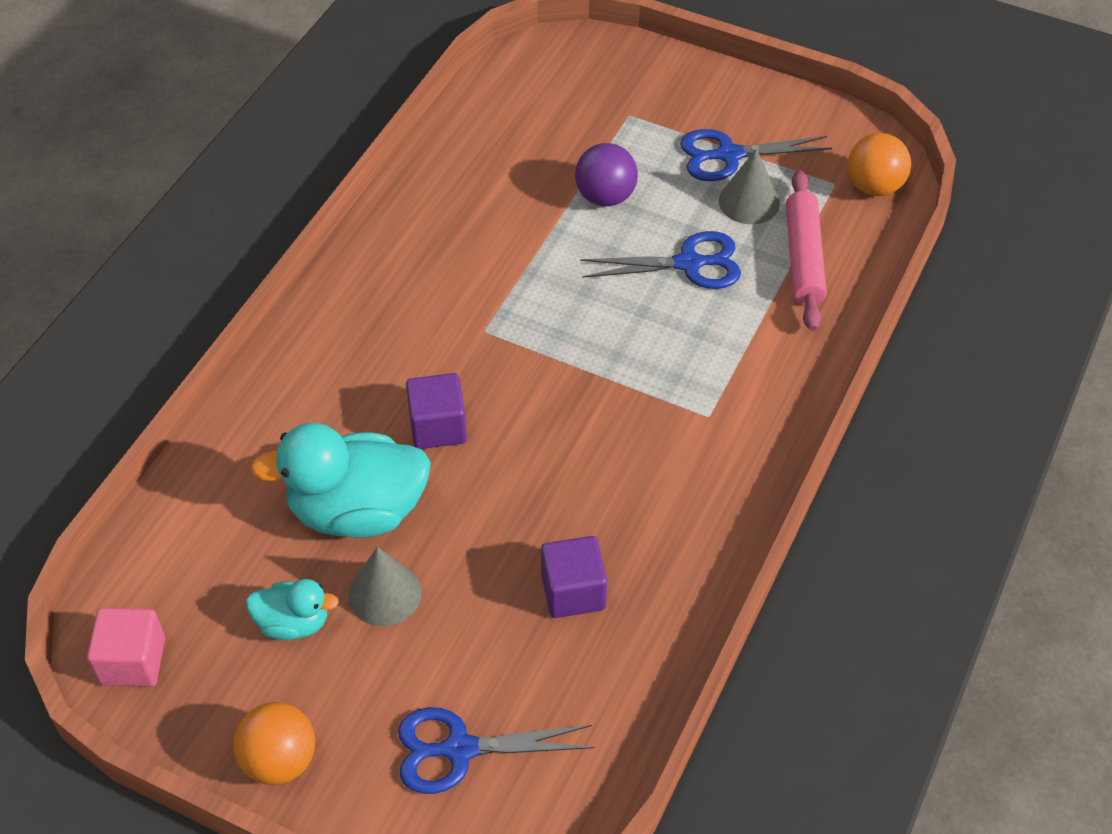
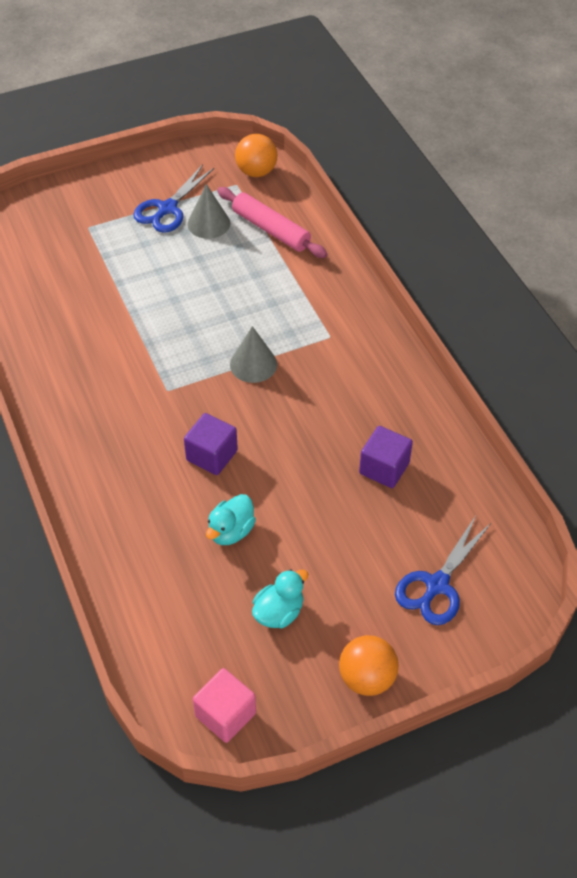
camera: 50 degrees left, 0 degrees up
turquoise duck [250,423,431,538] -> turquoise duck [206,494,256,545], size x0.52
grey cone [348,547,422,626] -> grey cone moved to [230,326,277,383]
purple ball [575,143,638,206] -> none
blue scissors [580,231,741,289] -> none

